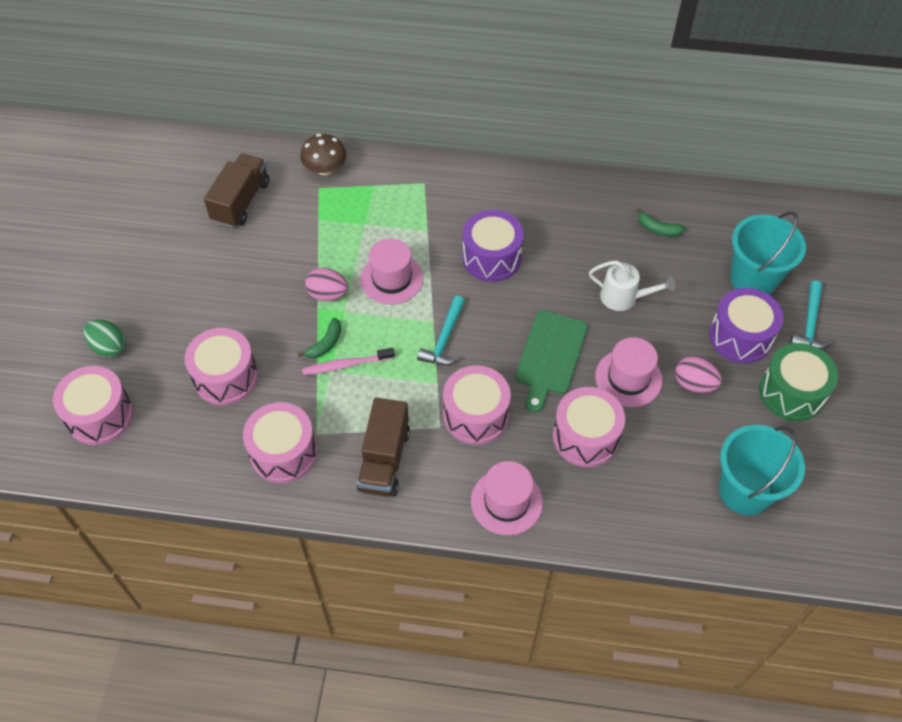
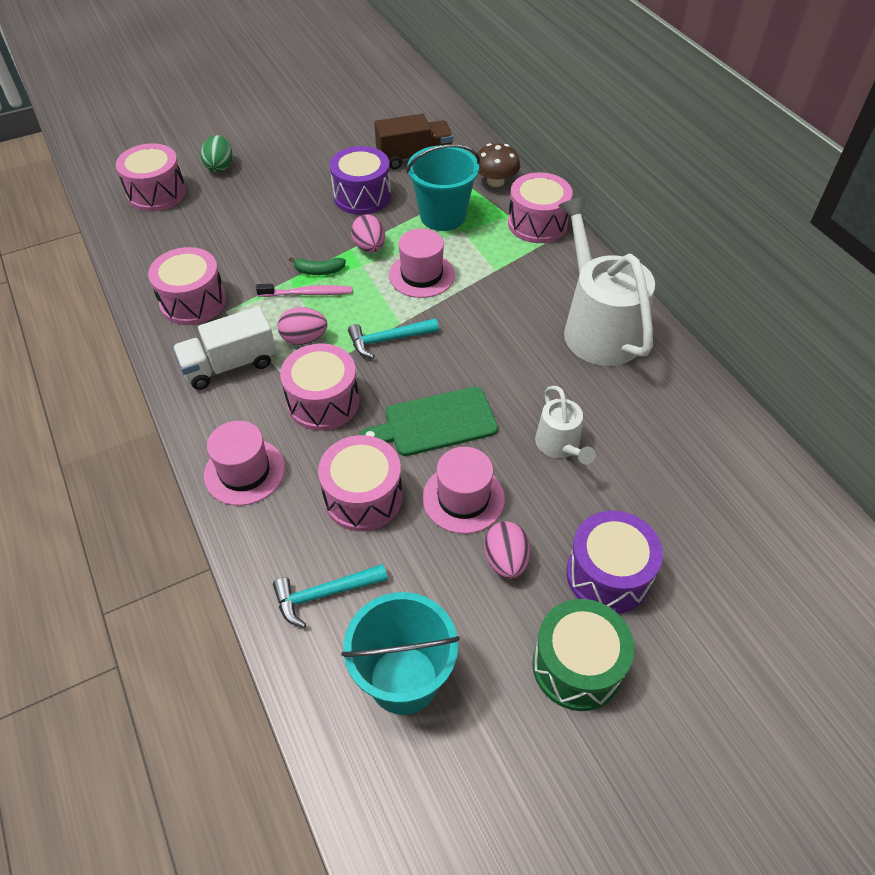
camera: 55 degrees right, 5 degrees down
pink drum [184,328,258,405] -> pink drum moved to [508,172,573,243]
pink toothbrush [302,348,395,375] -> pink toothbrush turned 135 degrees clockwise [256,284,352,297]
brown truck [357,398,410,497] -> white truck [173,306,277,390]
purple drum [462,210,524,282] -> purple drum moved to [330,146,391,215]
green banana [636,208,686,237] -> none
turquoise bucket [730,211,806,295] -> turquoise bucket moved to [406,144,480,231]
turquoise hammer [790,281,834,349] -> turquoise hammer moved to [273,564,388,628]
none -> pink egg [278,307,327,345]
none -> white watering can [558,197,655,366]

